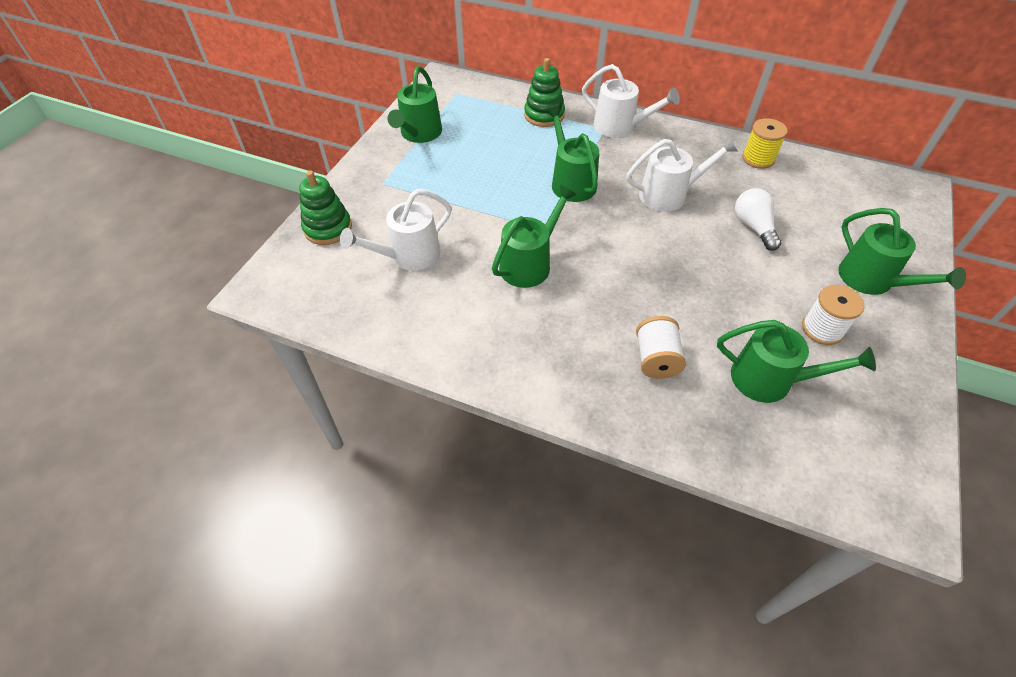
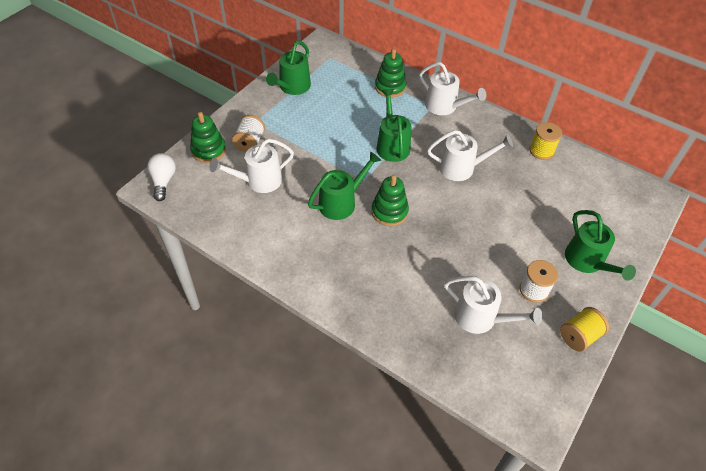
camera: 10 degrees right, 0 degrees up
white spool [636,316,686,379] -> white spool moved to [232,115,265,152]
green watering can [717,320,876,403] -> white watering can [444,276,542,334]
white light bulb [735,188,781,251] -> white light bulb moved to [147,153,176,201]
none -> green stacking toy [372,175,409,226]
none -> yellow spool [560,307,609,352]

